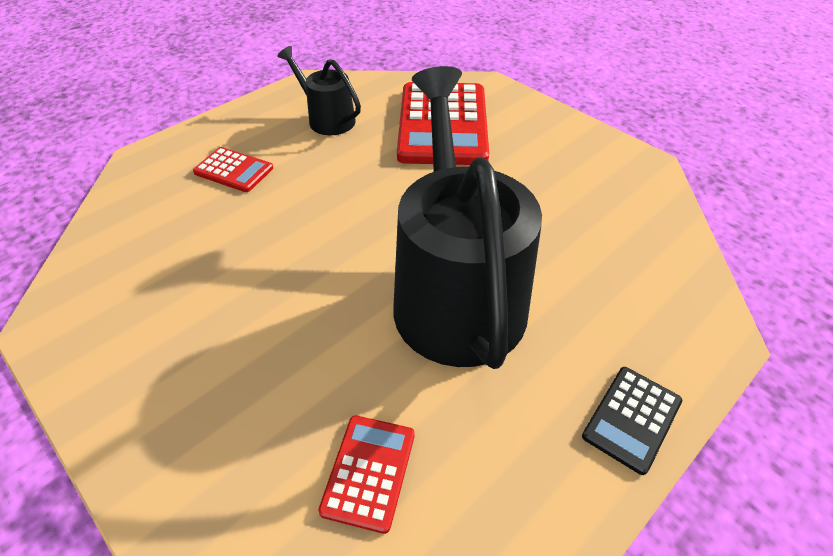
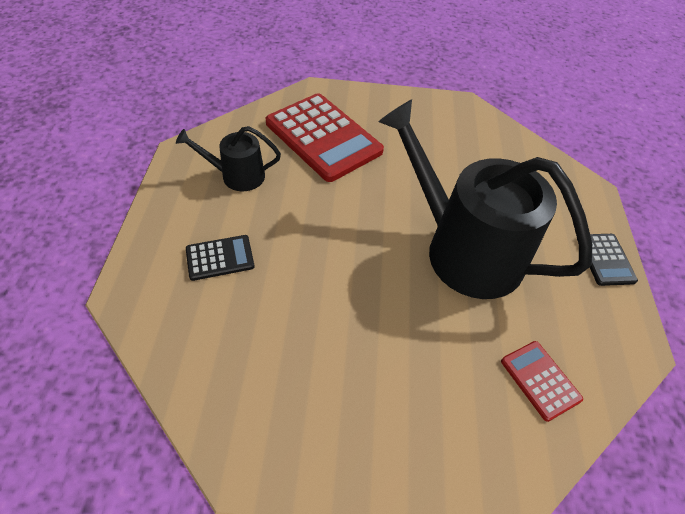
camera: 45 degrees left, 5 degrees up
red calculator [193,147,273,192] -> black calculator [186,235,254,281]

